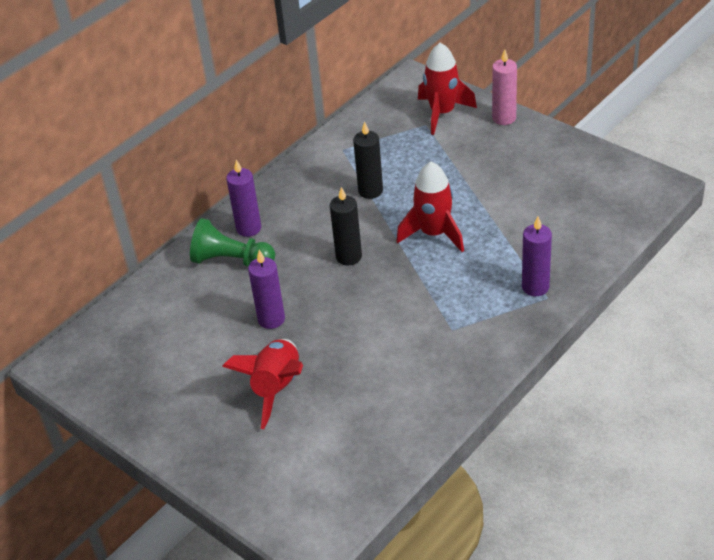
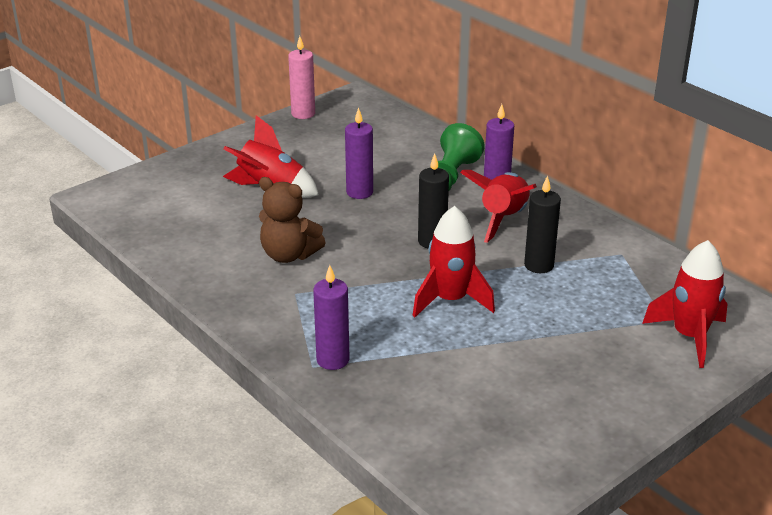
camera: 95 degrees right, 10 degrees down
pink candle [492,49,517,125] -> pink candle moved to [288,36,315,119]
none -> brown teddy bear [259,177,326,263]
none -> red rocket [460,170,537,243]

